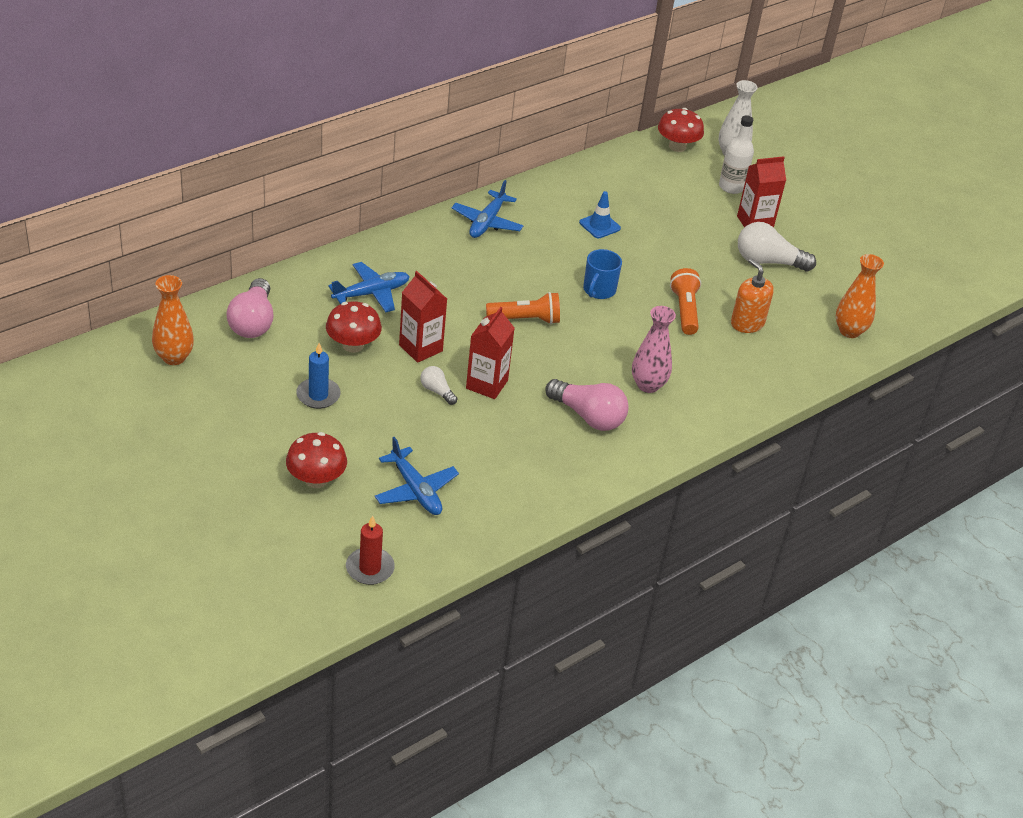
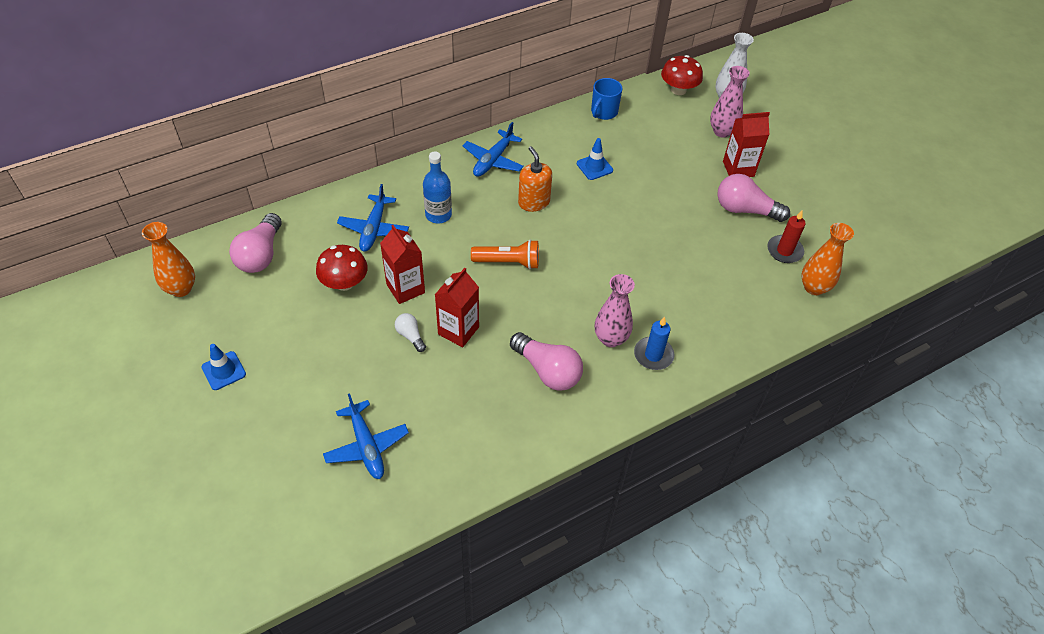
camera: 10 degrees right, 10 degrees up
red mushroom [286,432,347,488] -> none
blue candle [296,343,341,409] -> blue candle moved to [634,316,674,370]
blue plane [328,262,410,312] -> blue plane turned 120 degrees clockwise [337,184,409,252]
red candle [346,515,395,585] -> red candle moved to [767,211,806,263]
blue mug [583,249,622,299] -> blue mug moved to [591,78,622,120]
orange flashlight [670,268,701,335] -> none
white bottle [719,115,754,194] -> pink vase [710,66,750,138]
orange soap dispenser [731,259,774,333] -> orange soap dispenser moved to [518,146,552,212]
white light bulb [738,222,816,272] -> pink light bulb [717,174,790,222]
none -> blue traffic cone [202,344,246,390]
none -> blue bottle [423,152,452,223]

